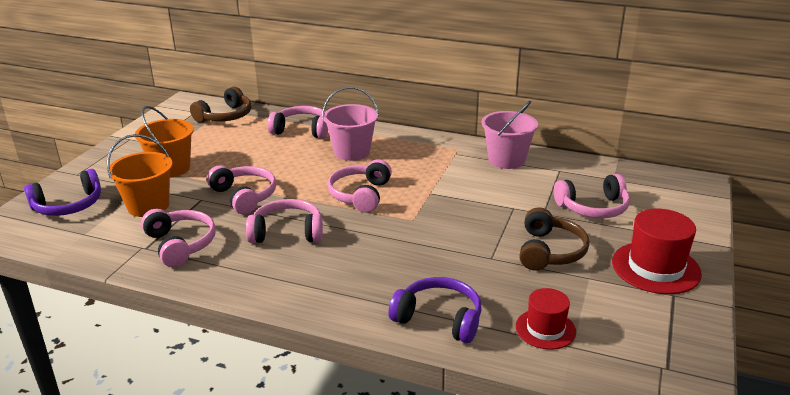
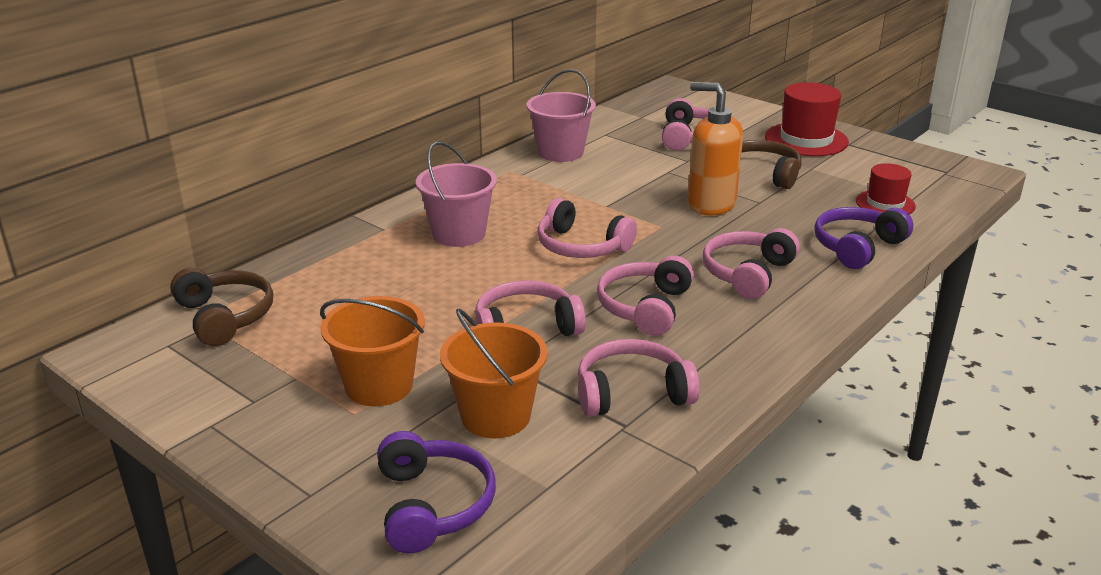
camera: 70 degrees left, 0 degrees up
pink headphones [268,106,328,138] -> pink headphones moved to [703,228,800,299]
none -> orange soap dispenser [688,82,743,215]

